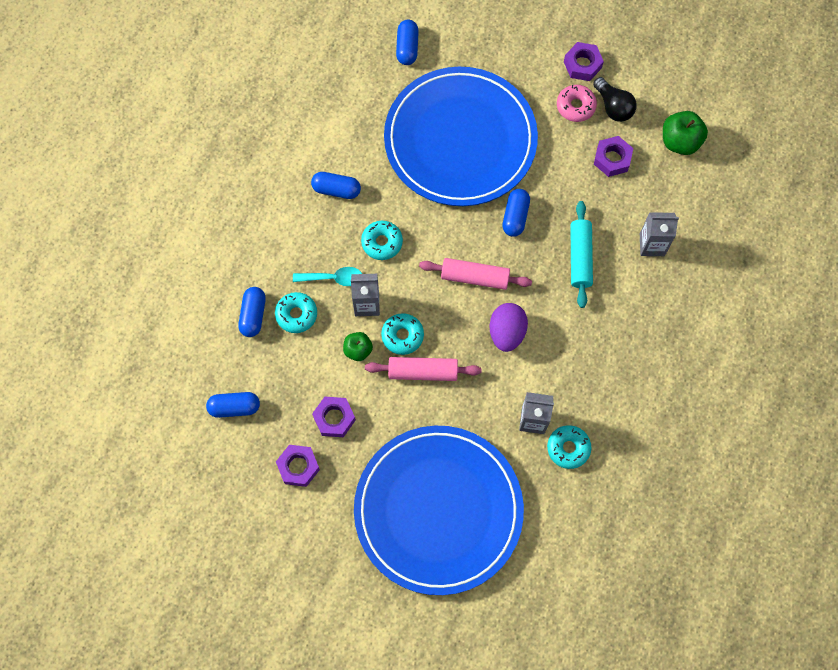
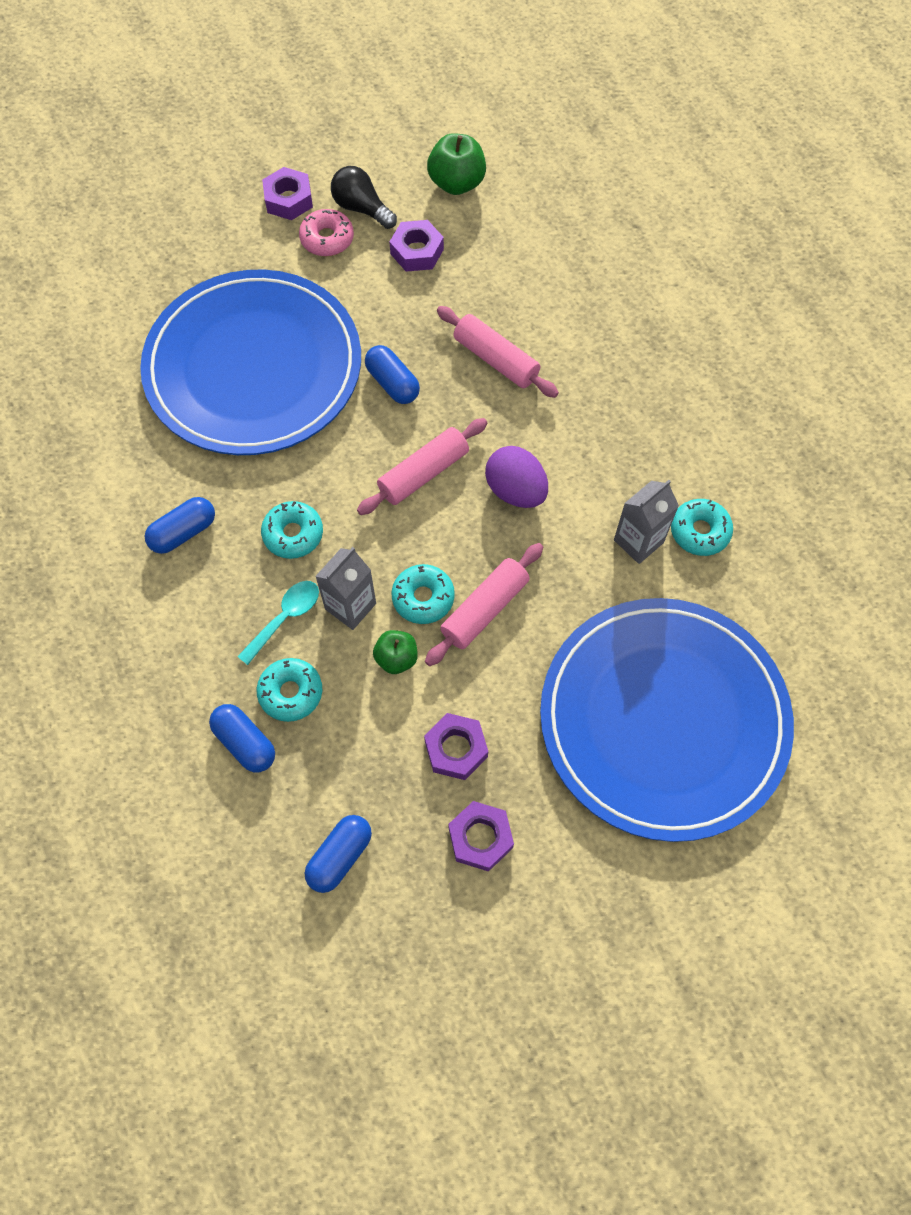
camera: 50 degrees left, 5 degrees down
blue capsule [396,20,419,65] -> none
turquoise rolling pin [570,201,593,308] -> pink rolling pin [437,306,559,398]
black light bulb [593,77,637,122] -> black light bulb turned 150 degrees counterclockwise [331,166,397,229]
grey carton [640,212,679,256] -> none

